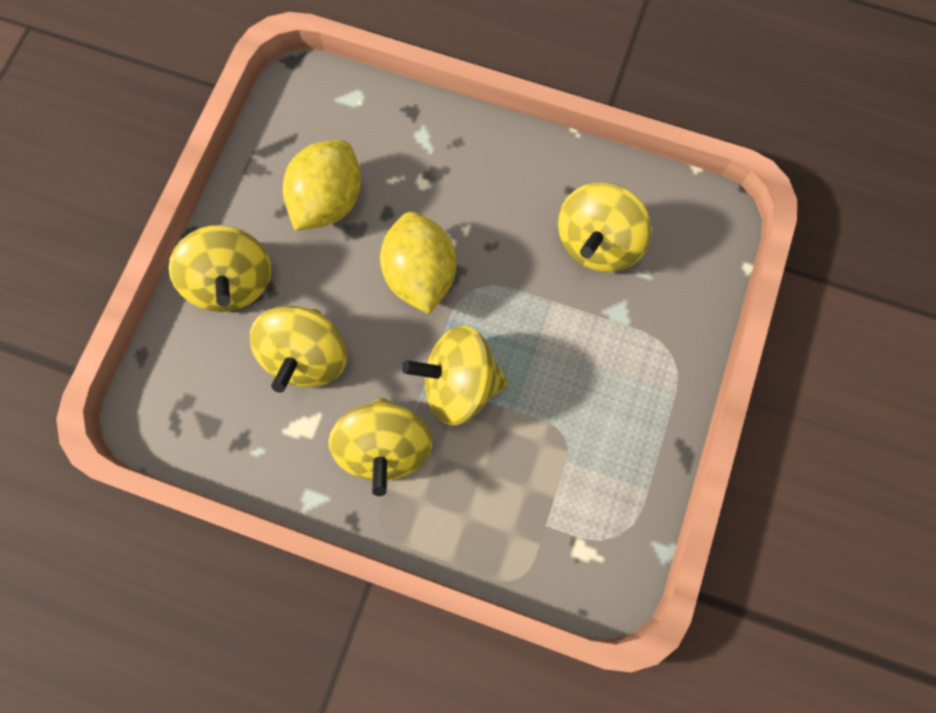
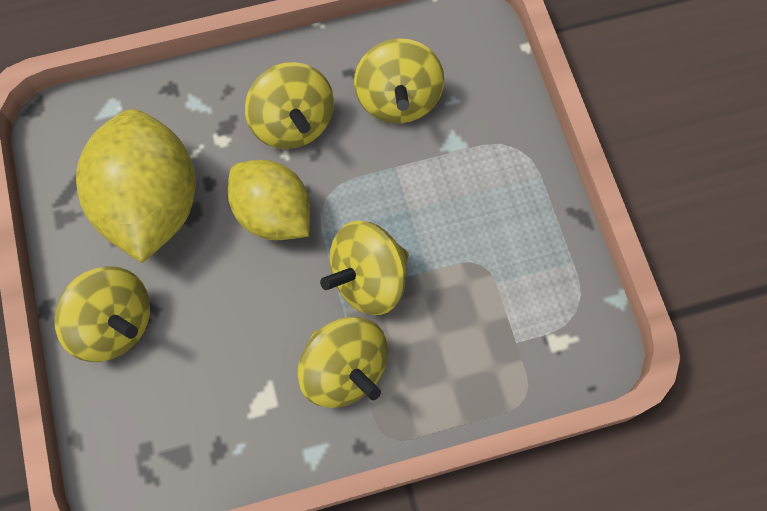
camera: 35 degrees left, 5 degrees down
yellow spinning top [250,305,347,393] -> yellow spinning top moved to [245,62,334,149]
yellow lemon [283,140,361,231] -> yellow lemon [76,109,196,263], size x1.51

